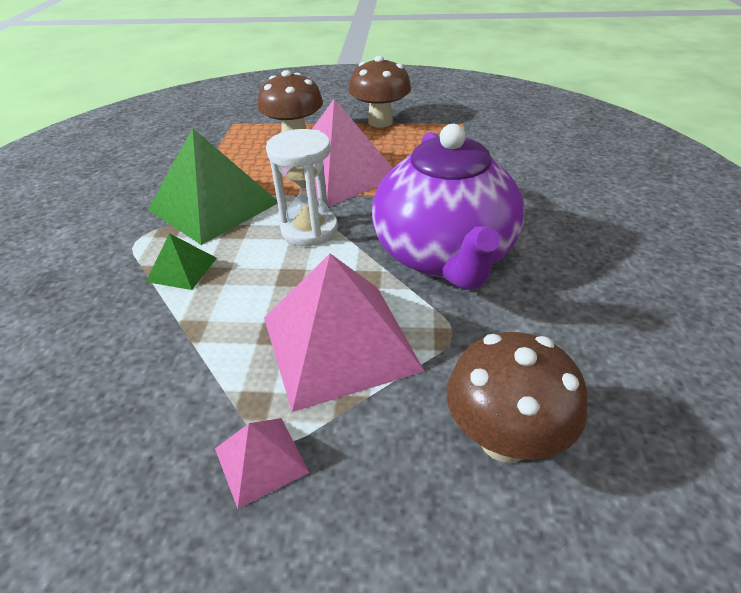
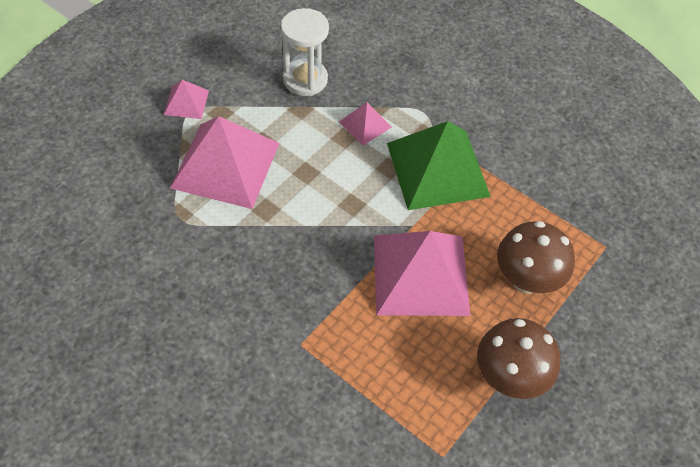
camera: 120 degrees right, 15 degrees up
green pyramid [146,233,217,290] -> pink pyramid [339,102,392,145]
white hourglass [266,129,338,246] -> white hourglass moved to [281,8,329,96]
purple teapot [372,124,524,290] -> none
brown mushroom [446,332,588,463] -> none

